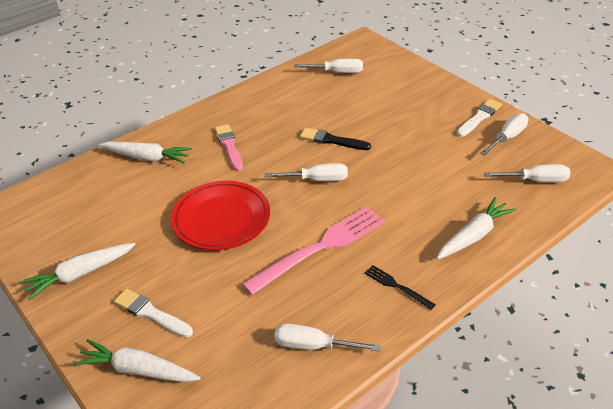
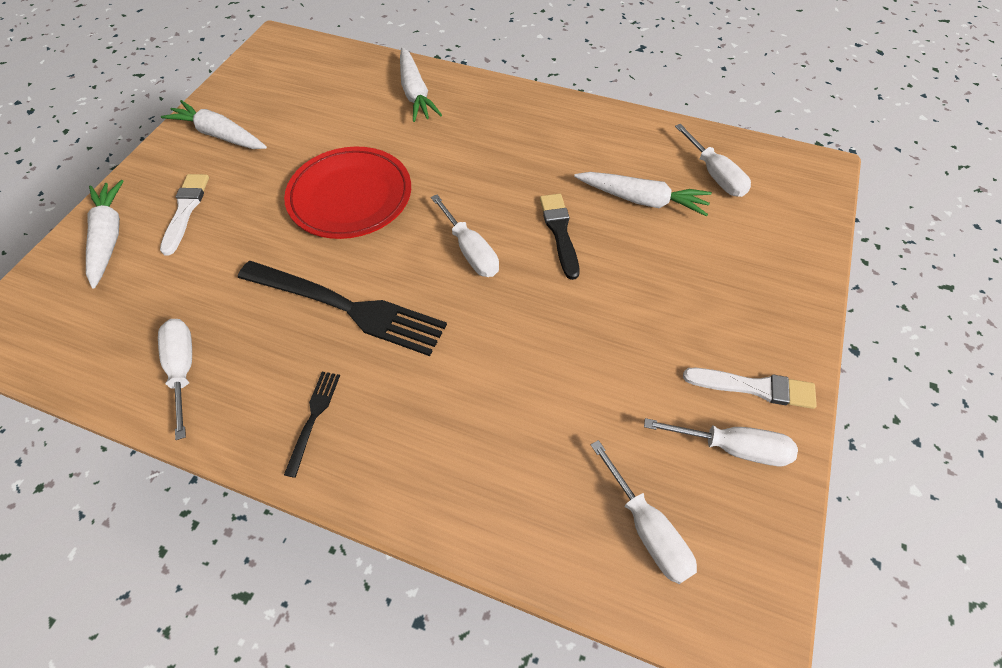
camera: 60 degrees right, 15 degrees up
pink brush [215,124,243,171] -> none
pink fork [242,206,385,295] -> black fork [238,261,447,356]
white carrot [437,197,516,259] -> white carrot moved to [574,172,712,217]

